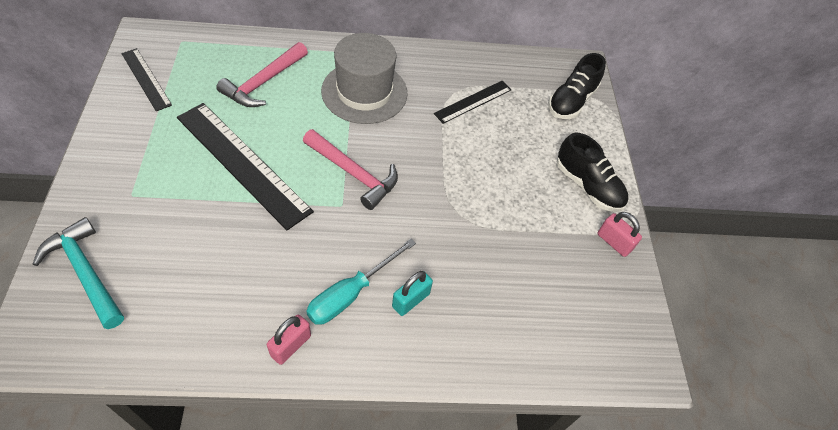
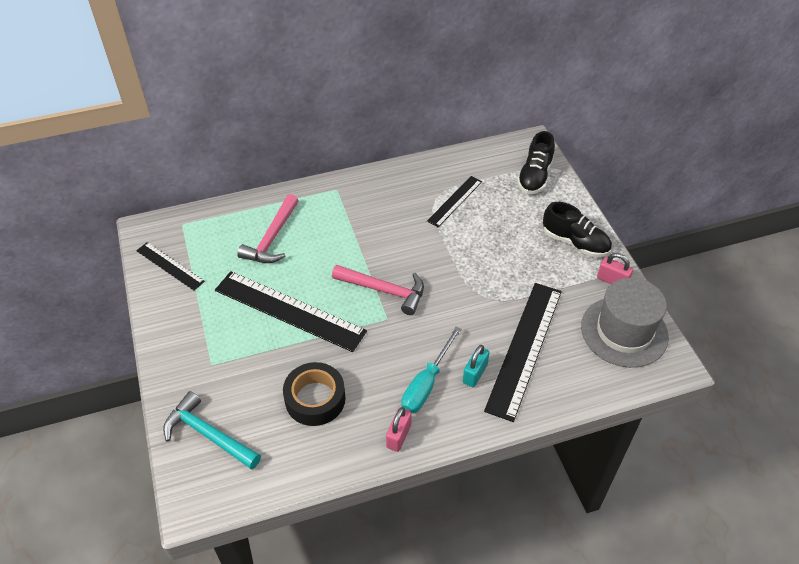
camera: 10 degrees left, 5 degrees down
grey hat [321,33,408,124] -> grey hat moved to [581,278,669,368]
none -> black tape [283,362,345,426]
none -> black ruler [484,283,562,422]

